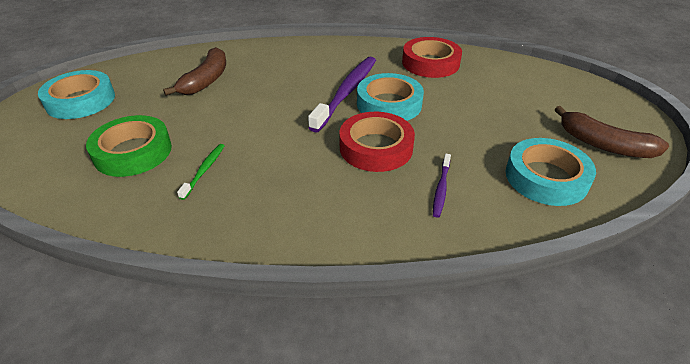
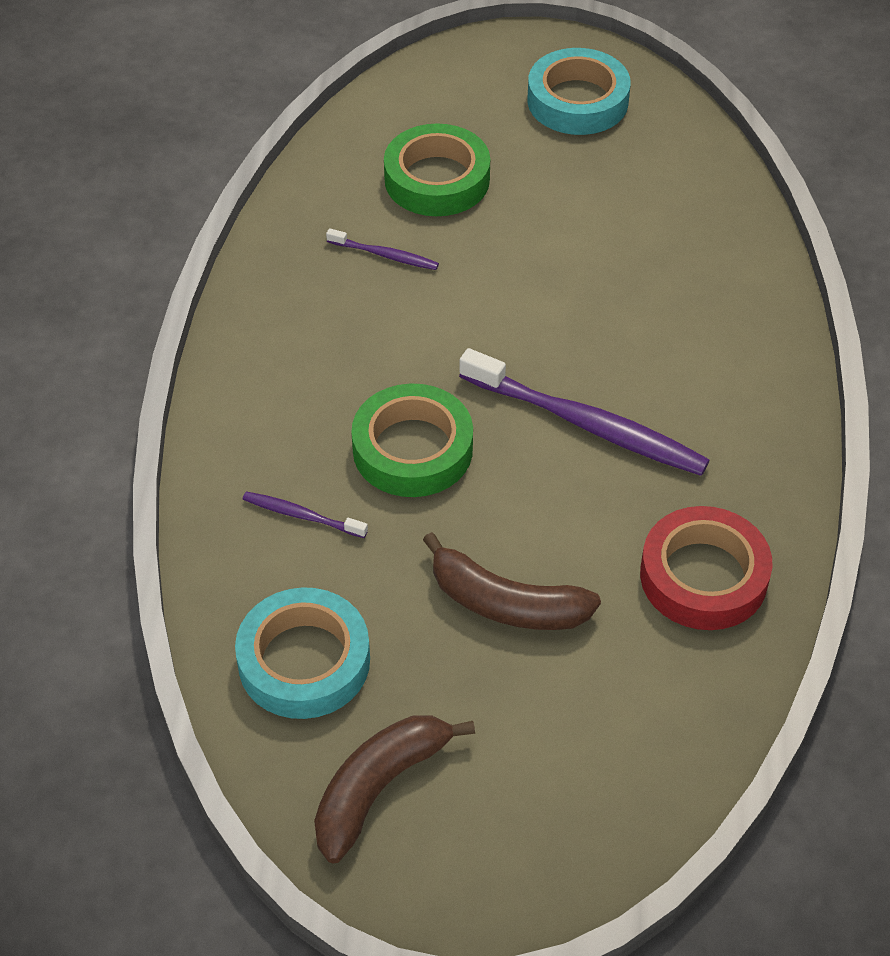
camera: 95 degrees right, 10 degrees up
brown banana [163,47,226,96] -> brown banana moved to [423,532,601,630]
green toothbrush [177,144,224,200] -> purple toothbrush [326,228,439,270]
red tape [339,112,415,172] -> green tape [351,384,473,497]
turquoise tape [357,73,424,121] -> none

